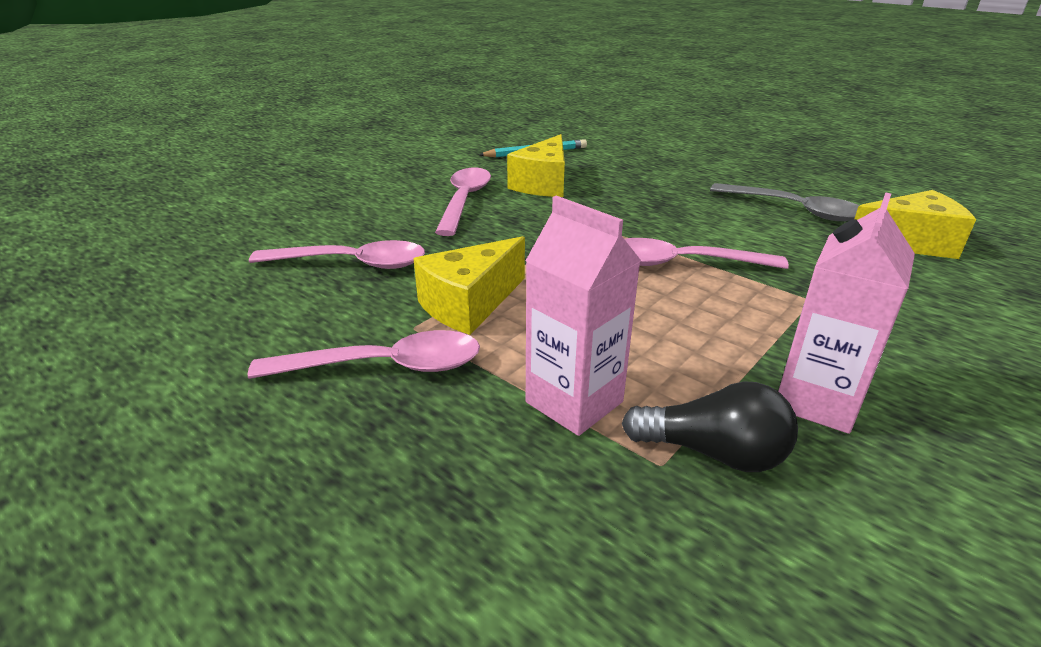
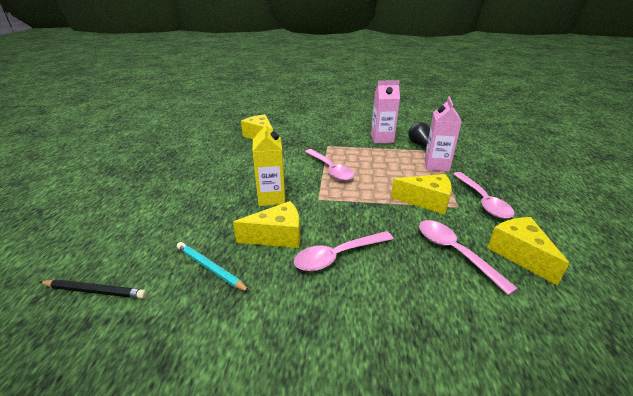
camera: 125 degrees left, 0 degrees up
pink spoon [247,330,480,379] -> pink spoon turned 150 degrees counterclockwise [453,172,514,219]
grey spoon [710,183,859,221] -> none
none -> black pencil [40,279,147,299]
none -> yellow carton [252,120,285,206]
none -> yellow cheese [487,217,570,286]

